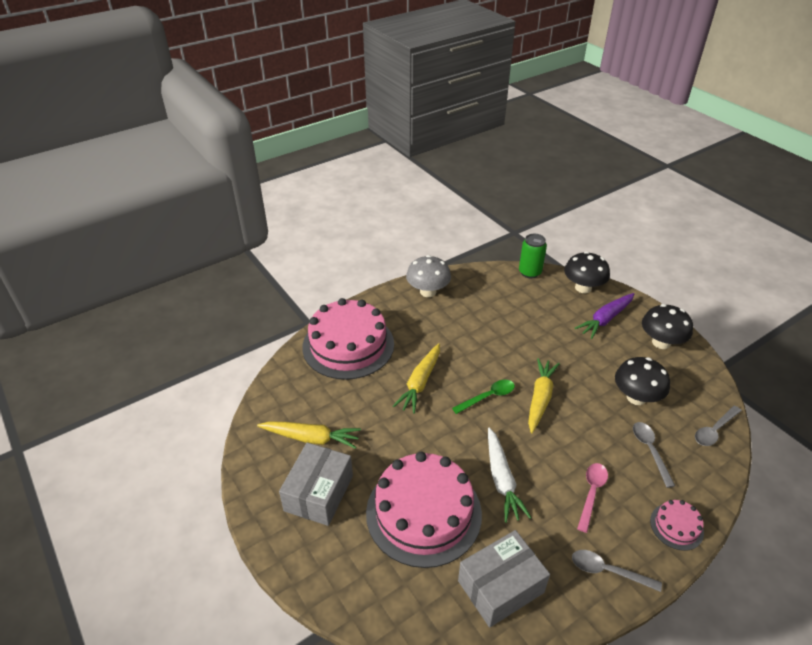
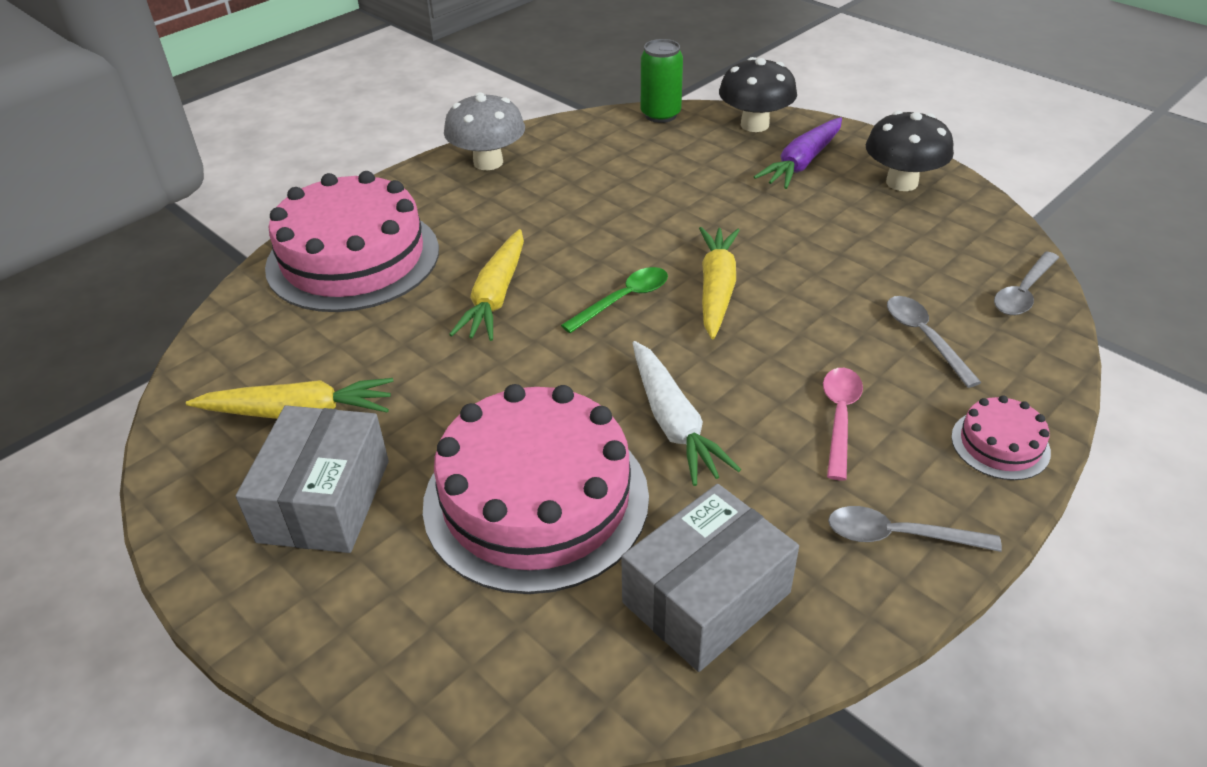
camera: 10 degrees left, 0 degrees up
black mushroom [615,357,670,405] -> none

